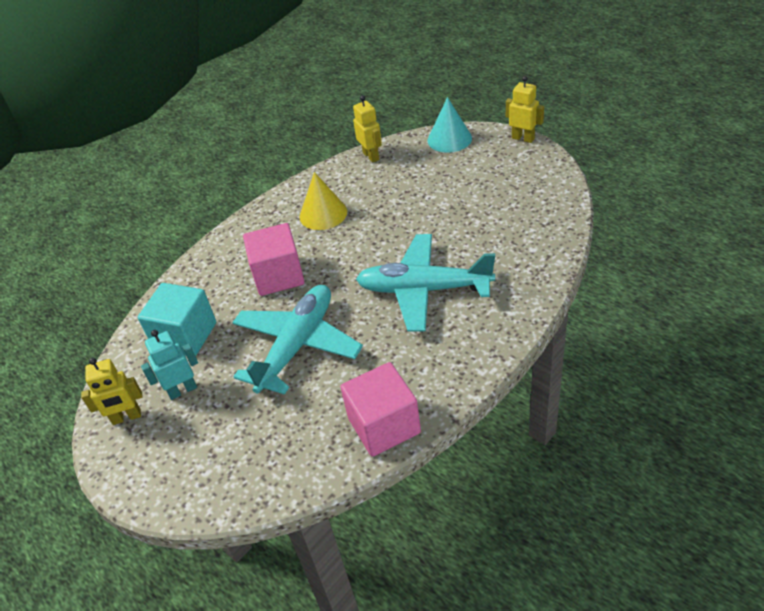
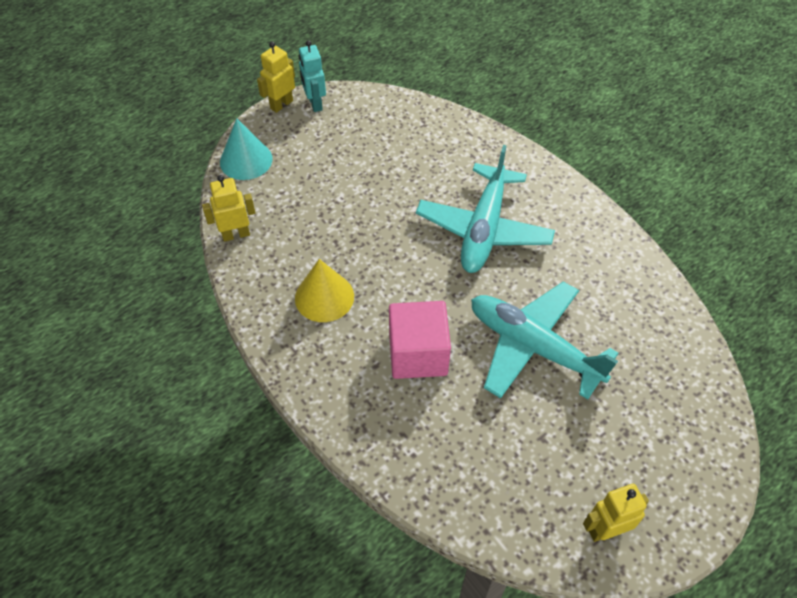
camera: 85 degrees left, 10 degrees up
yellow robot [81,357,143,425] -> yellow robot turned 105 degrees counterclockwise [583,484,649,542]
turquoise cube [138,283,216,356] -> none
turquoise robot [141,330,198,400] -> turquoise robot moved to [299,40,326,112]
pink cube [340,362,421,457] -> none

